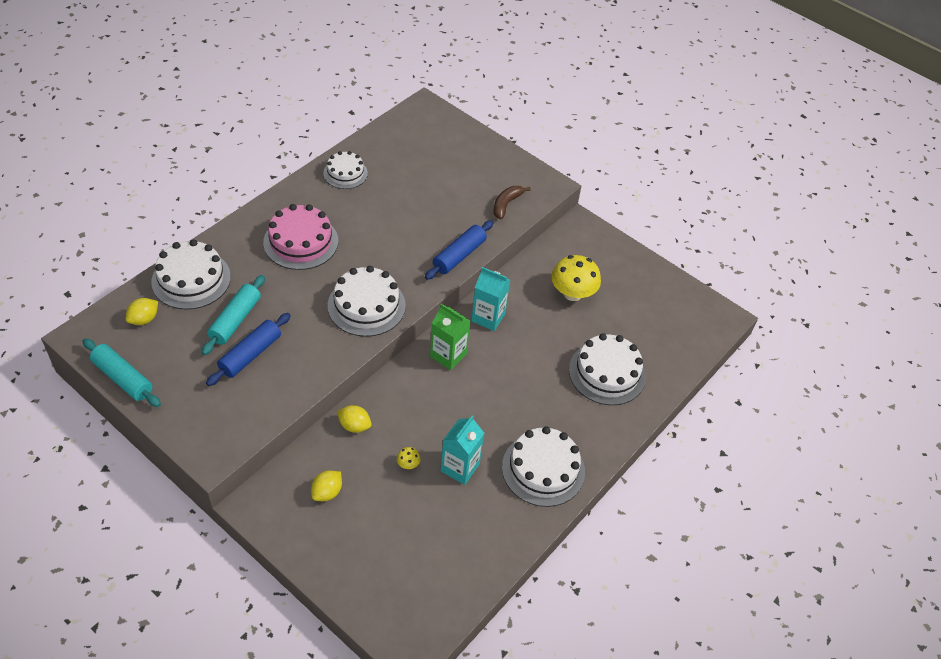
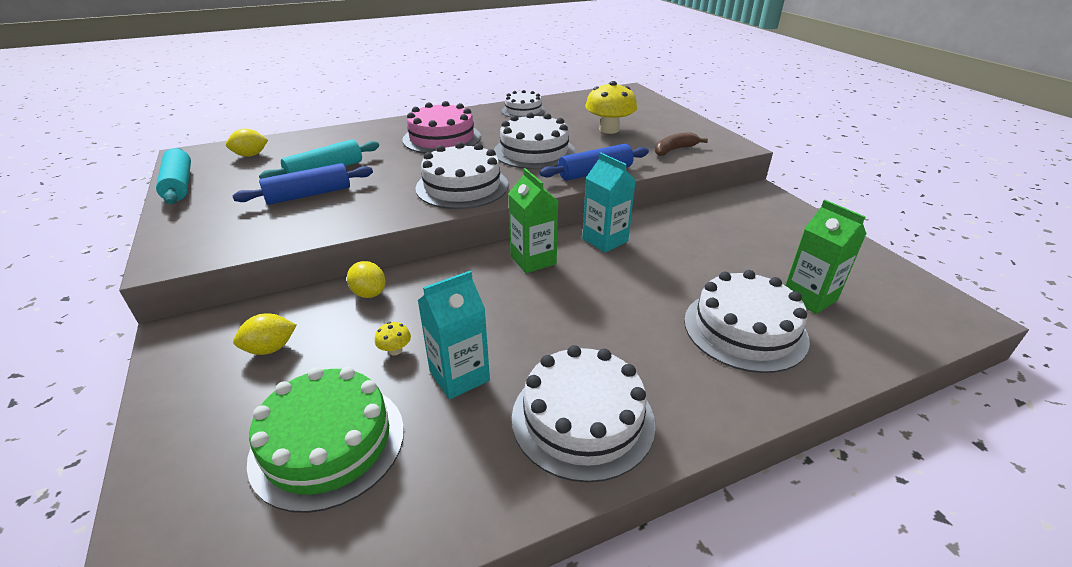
camera: 30 degrees right, 15 degrees down
white cake [151,239,231,310] -> white cake moved to [494,112,575,169]
yellow mushroom [551,255,601,301] -> yellow mushroom moved to [585,81,637,134]
none -> green cake [247,367,404,513]
none -> green carton [785,200,867,314]

